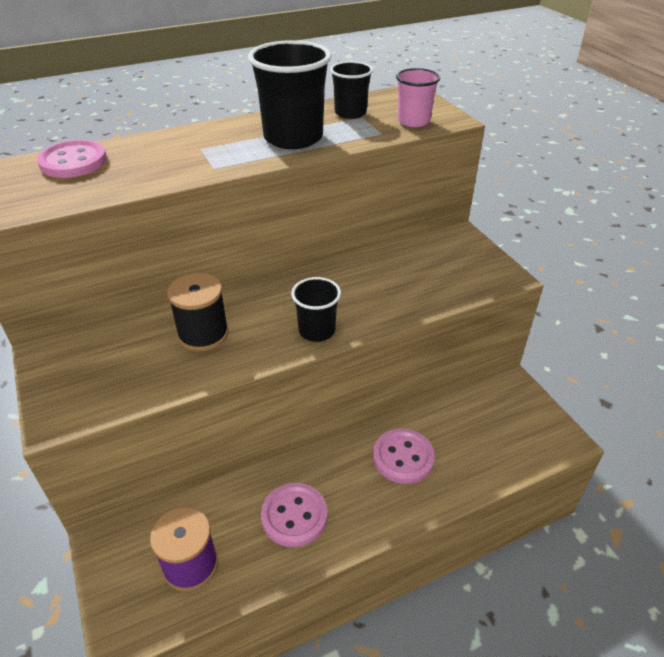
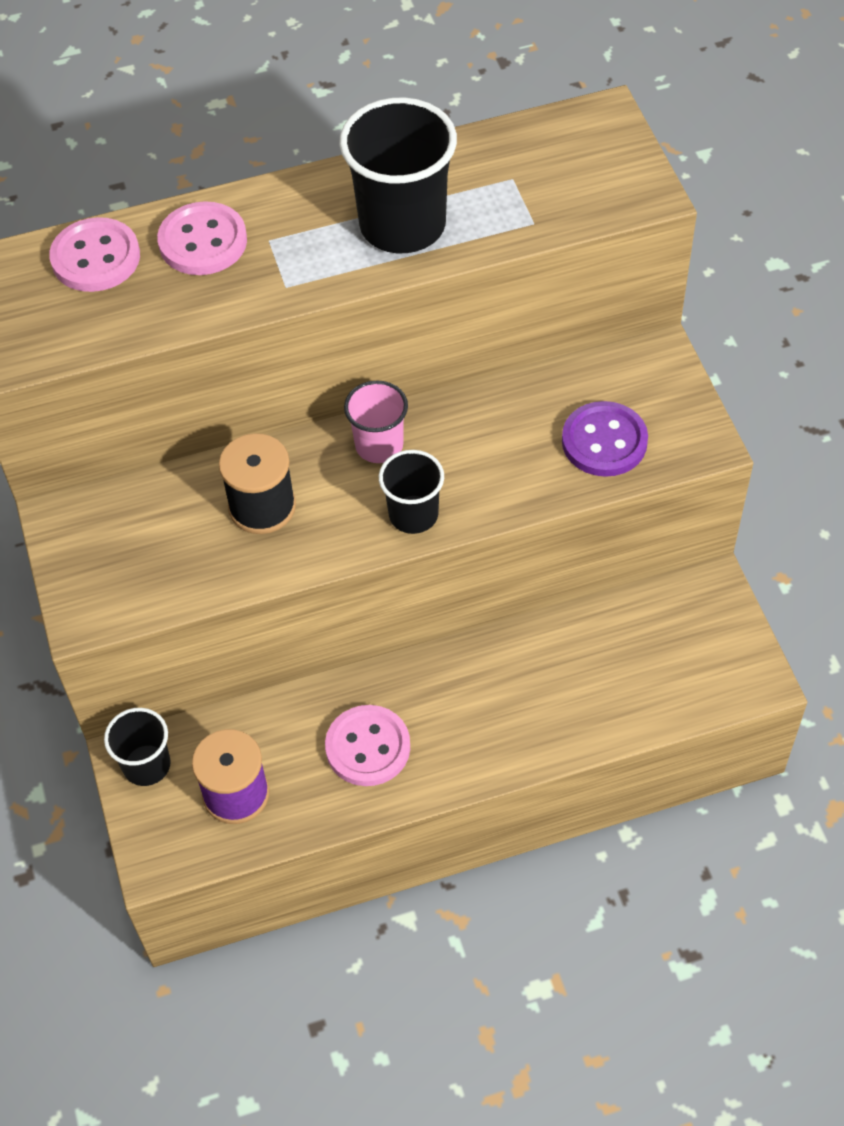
camera: 10 degrees right, 15 degrees up
black cup [330,61,373,119] -> black cup moved to [104,708,171,786]
pink button [373,429,435,484] -> pink button moved to [157,201,247,275]
pink cup [396,68,440,127] -> pink cup moved to [344,380,408,463]
none -> purple button [562,401,648,477]

